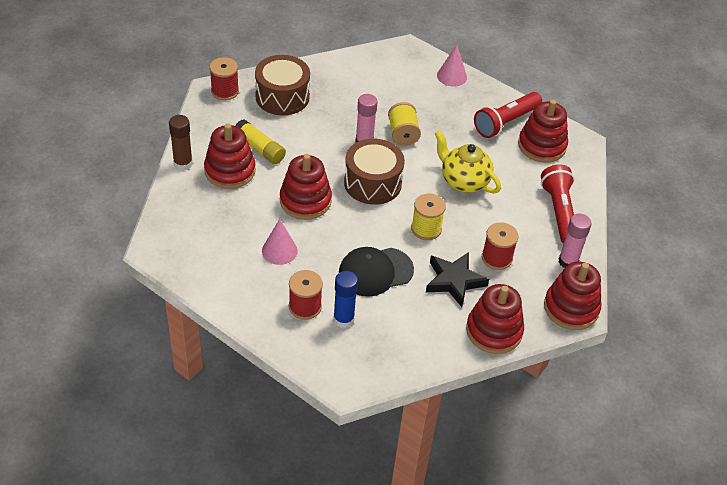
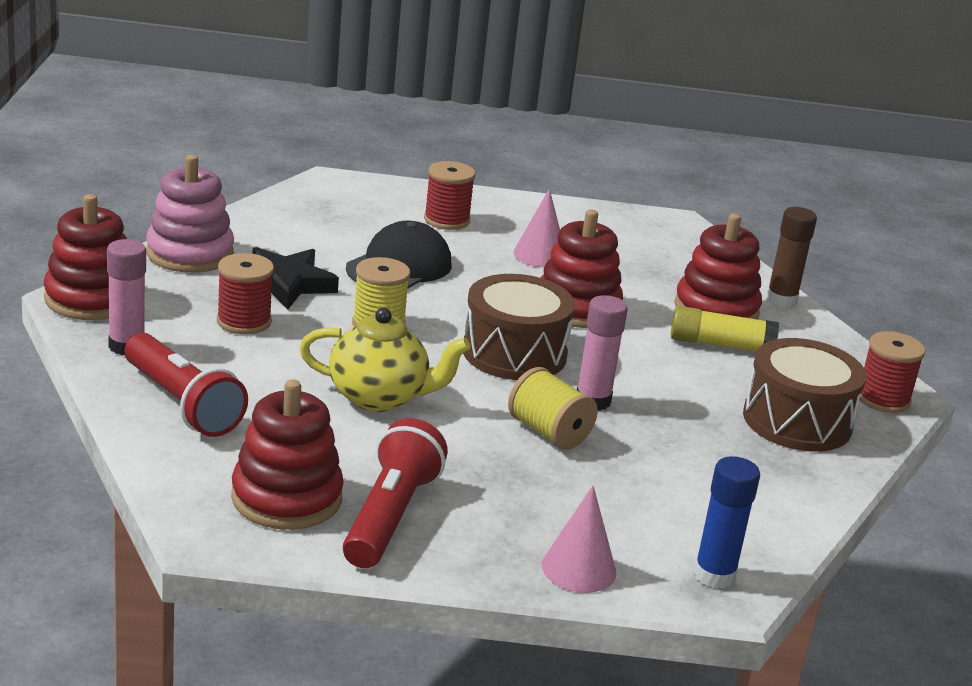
camera: 145 degrees right, 20 degrees down
blue glue stick [333,271,358,328] -> blue glue stick moved to [694,456,760,589]
red stacking toy [466,284,524,354] -> pink stacking toy [146,155,234,273]

